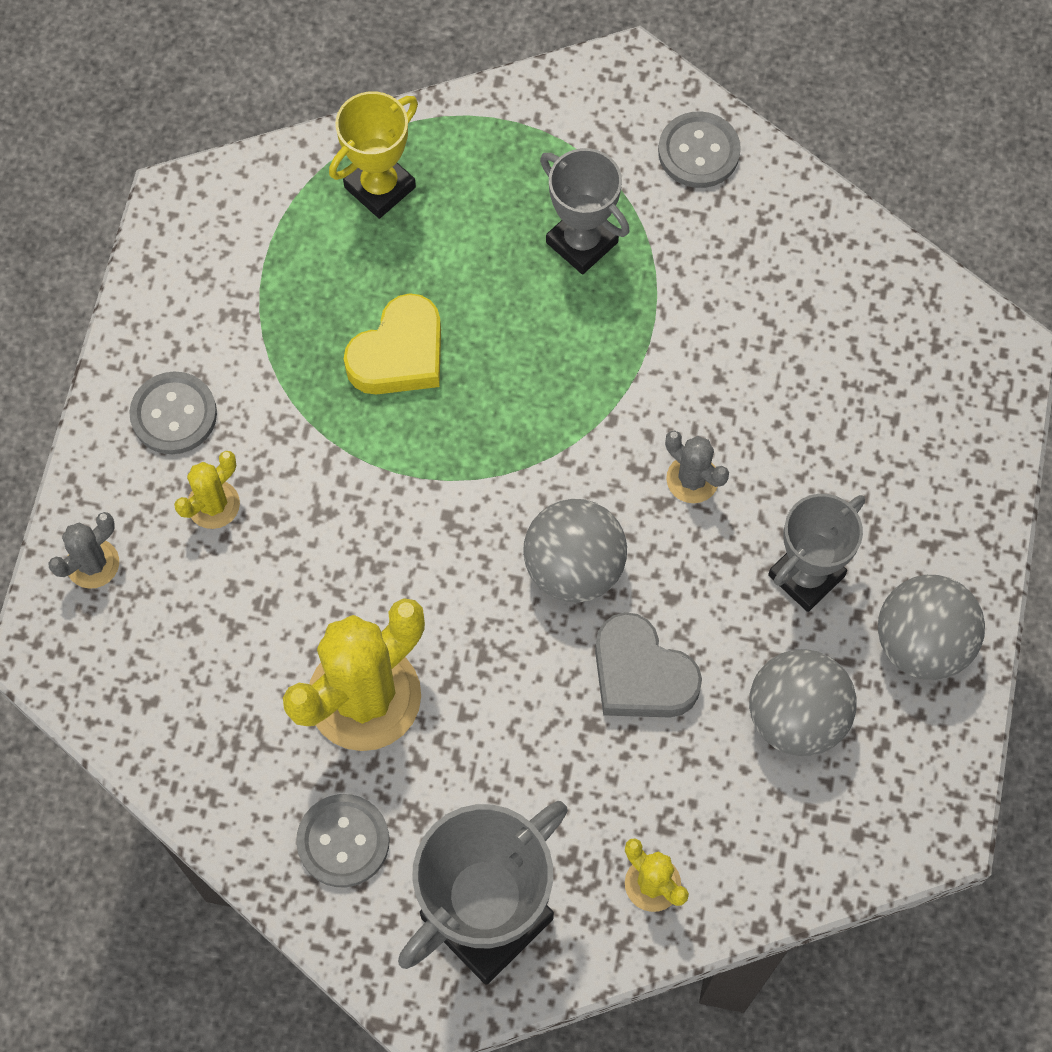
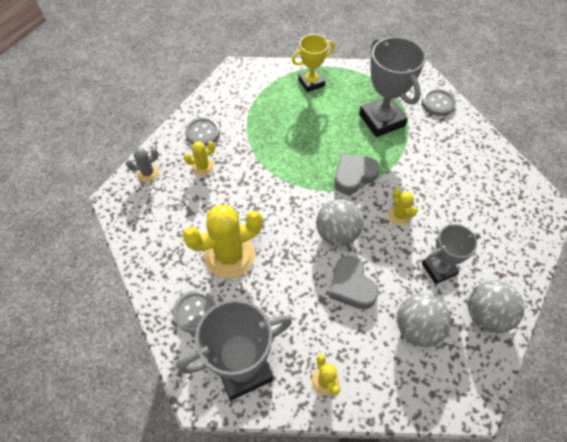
camera: 20 degrees right, 10 degrees down
yellow heart [344,293,441,394] -> none
grey trophy [540,148,630,274] -> grey trophy [359,37,426,137], size x1.63
grey cactus [665,431,729,503] -> yellow cactus [388,189,418,225]
none -> grey heart [335,154,380,194]

